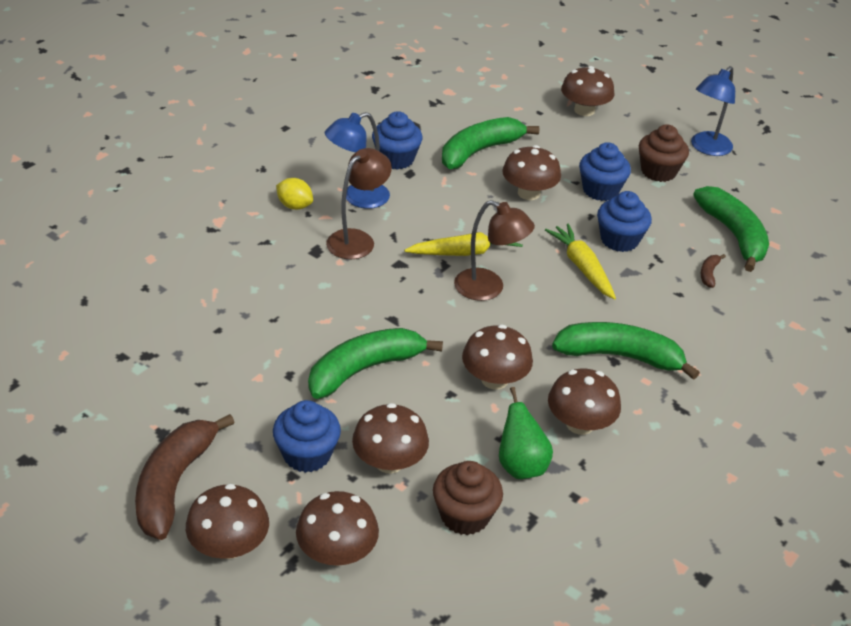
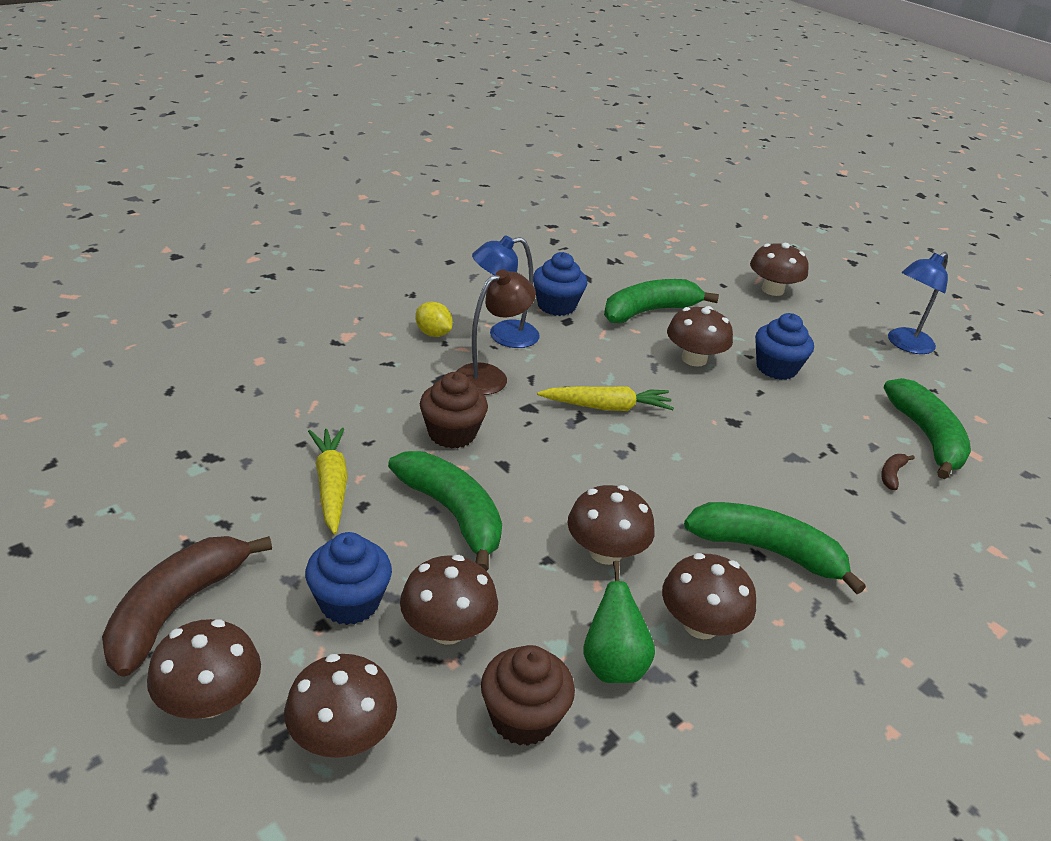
camera: 10 degrees right, 5 degrees down
green banana [308,328,443,399] -> green banana turned 75 degrees clockwise [388,451,502,571]
brown lamp [454,200,535,301] -> none
yellow carrot [545,223,616,300] -> yellow carrot moved to [308,428,348,535]
blue cupcake [597,191,652,252] -> none
brown cupcake [639,124,689,182] -> brown cupcake moved to [420,372,488,448]

